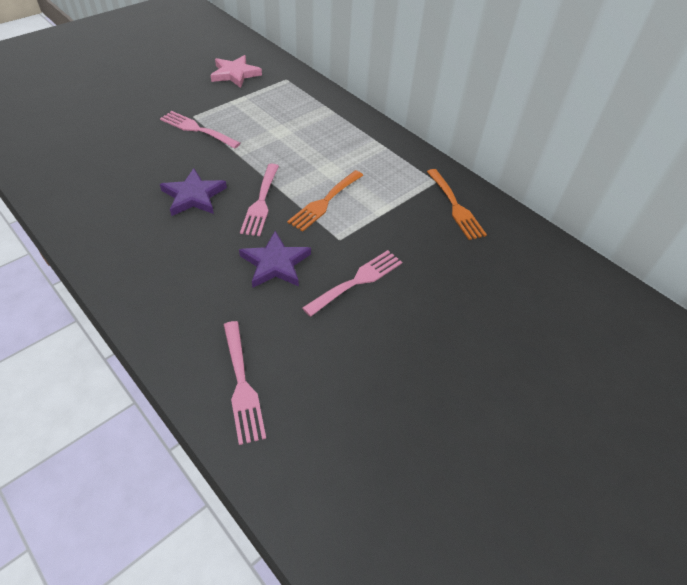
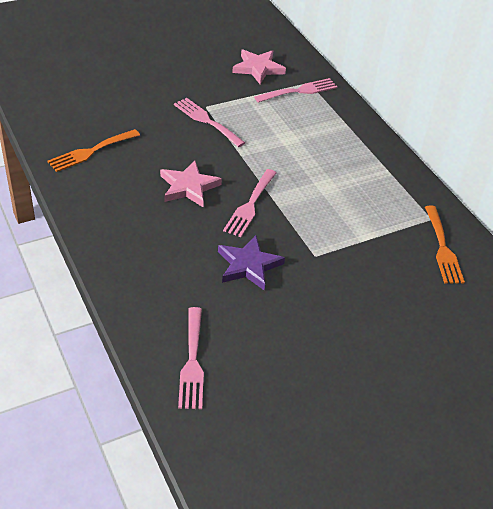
camera: 15 degrees right, 5 degrees down
purple star [160,168,227,216] -> pink star [160,160,222,207]
orange fork [287,170,363,232] -> orange fork moved to [48,129,140,172]
pink fork [302,250,402,317] -> pink fork moved to [254,78,337,103]

